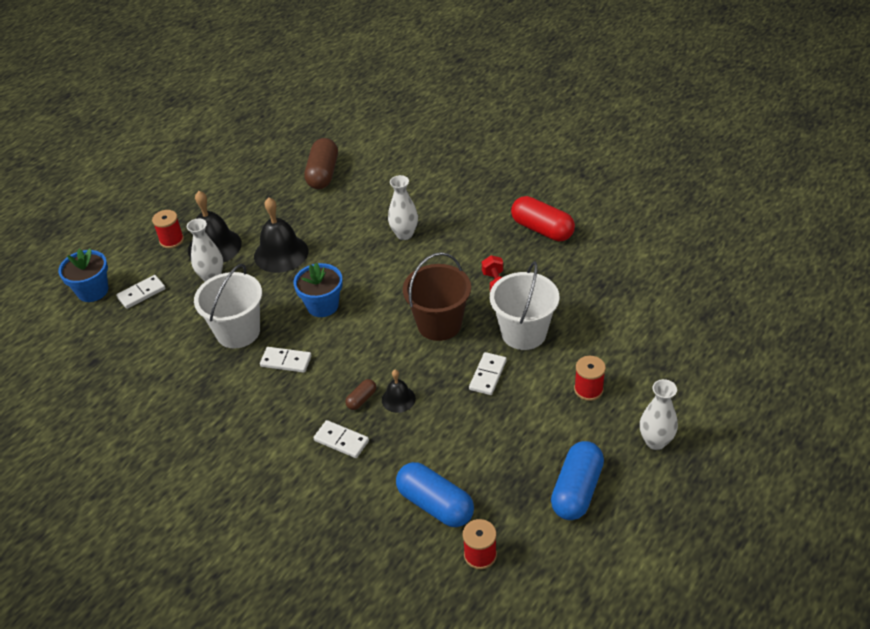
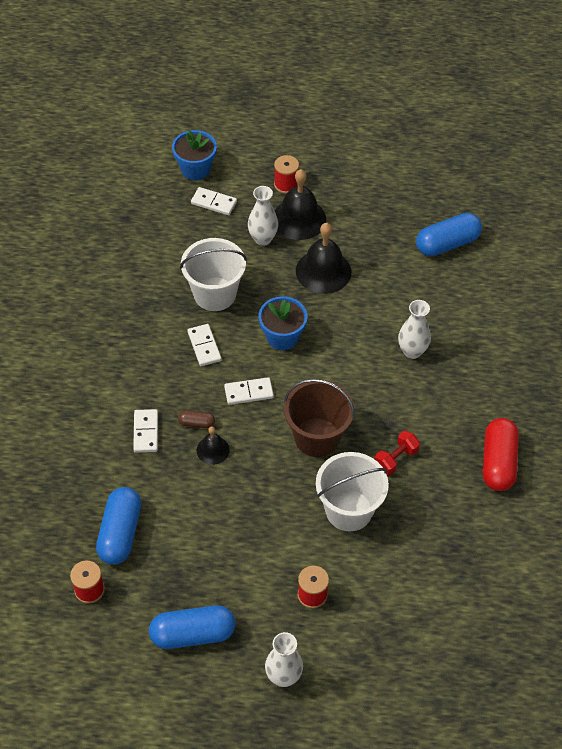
camera: 55 degrees right, 10 degrees up
brown capsule [304,138,338,189] -> blue capsule [416,213,482,256]
white domino [469,352,507,395] -> white domino moved to [224,377,274,405]

